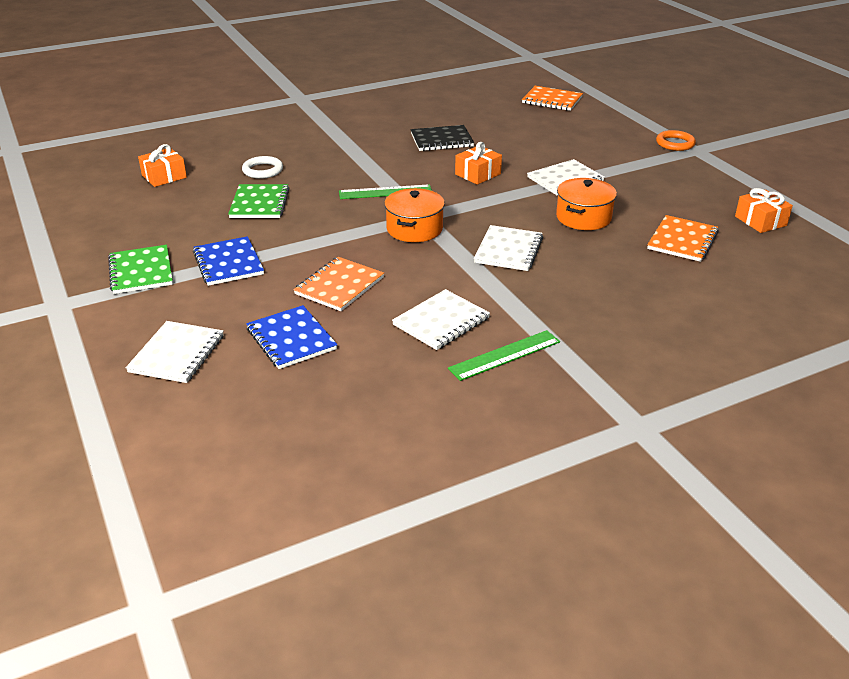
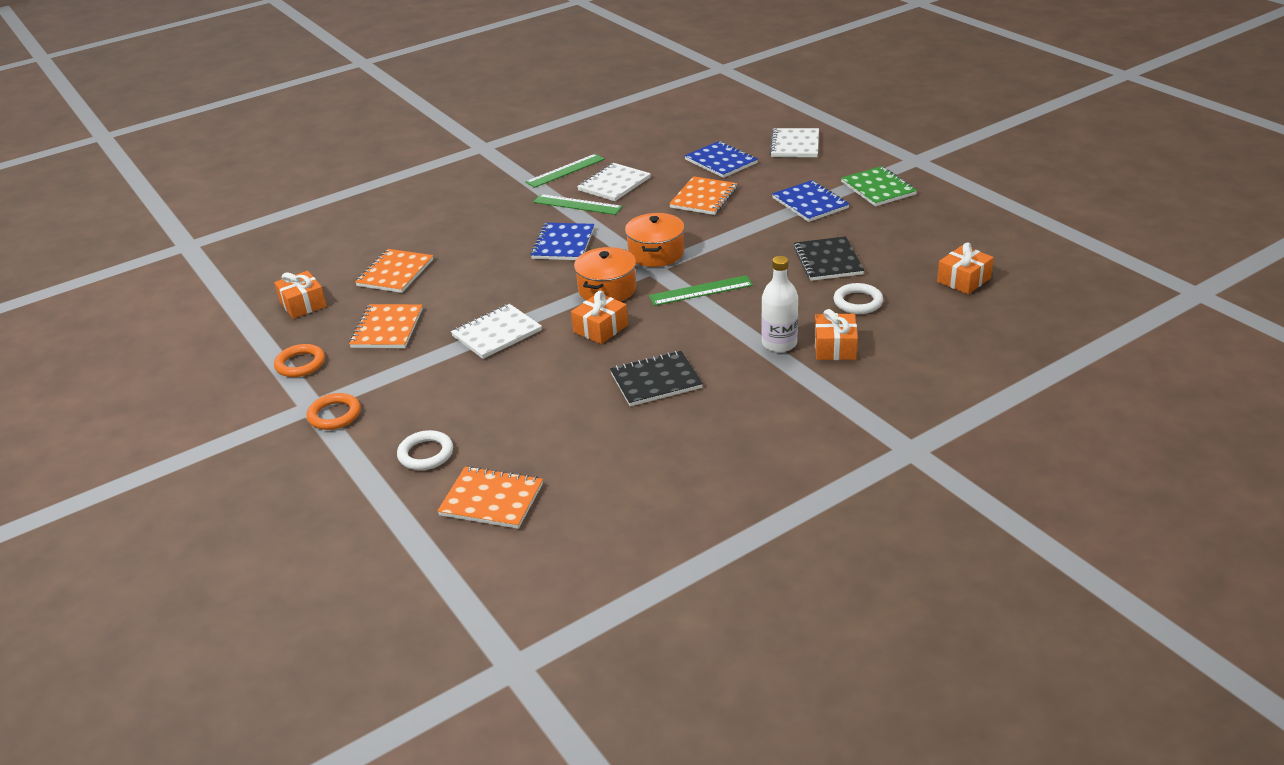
camera: 175 degrees right, 0 degrees up
green notebook [228,184,290,218] -> black notebook [794,236,864,281]
white notebook [474,225,543,271] -> blue notebook [530,223,594,260]
orange pot [556,178,617,230] -> orange pot moved to [574,247,636,302]
none -> orange ring [274,344,325,377]
none -> orange notebook [349,304,423,348]
none -> white ring [397,430,453,470]
none -> green ruler [533,194,623,215]
none -> white bottle [761,256,798,352]
none -> orange gift [815,309,858,360]

